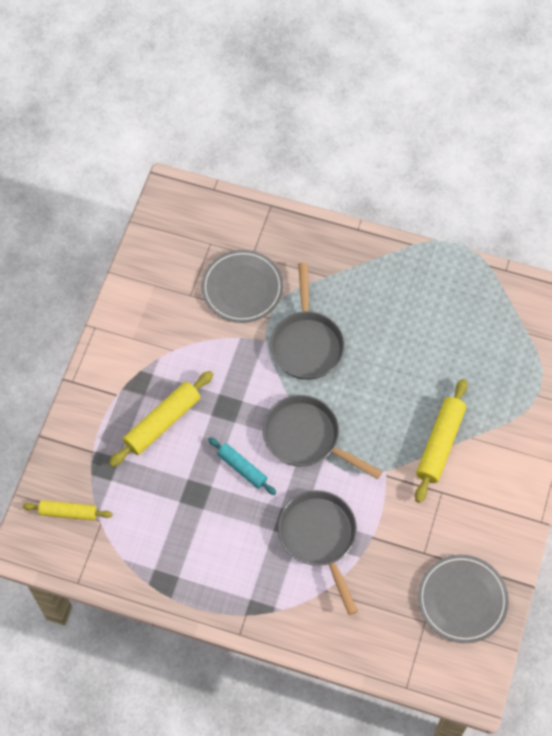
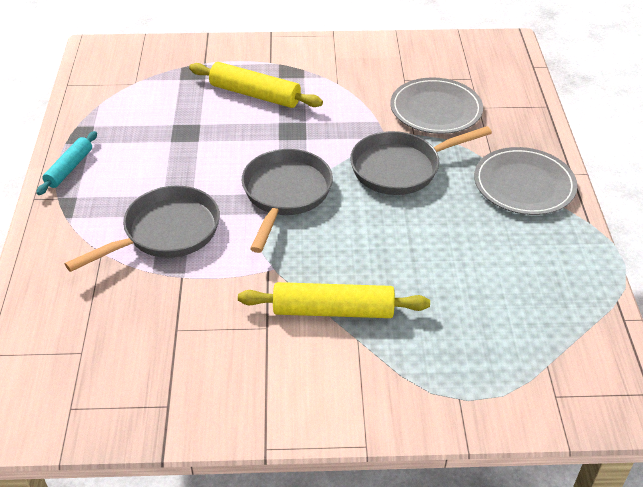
camera: 70 degrees right, 20 degrees down
yellow rolling pin [23,500,113,521] -> none
turquoise rolling pin [208,437,276,495] -> turquoise rolling pin moved to [36,131,97,195]
grey plate [418,555,509,643] -> grey plate moved to [474,147,577,215]

